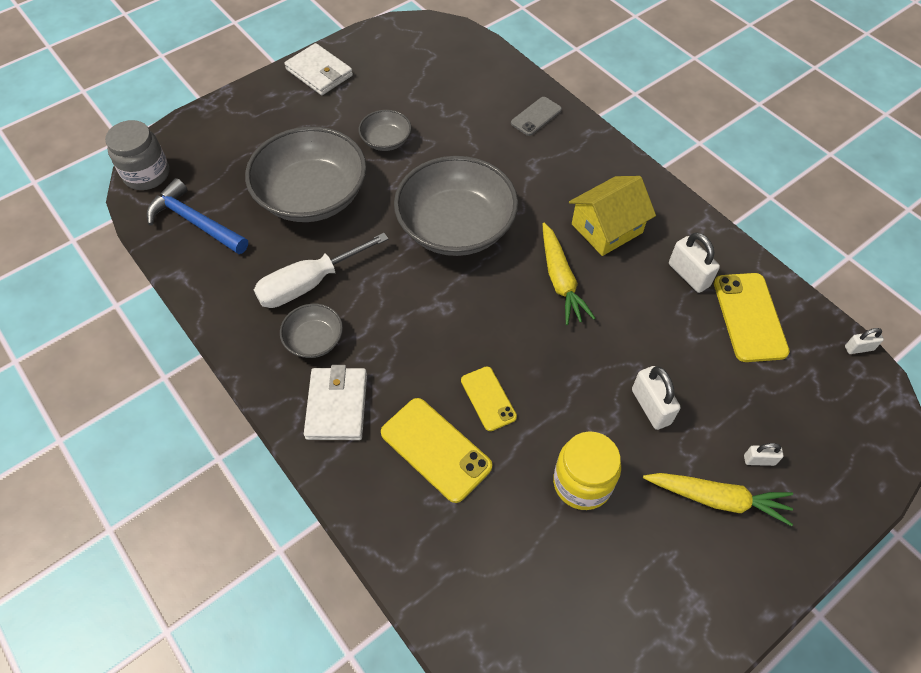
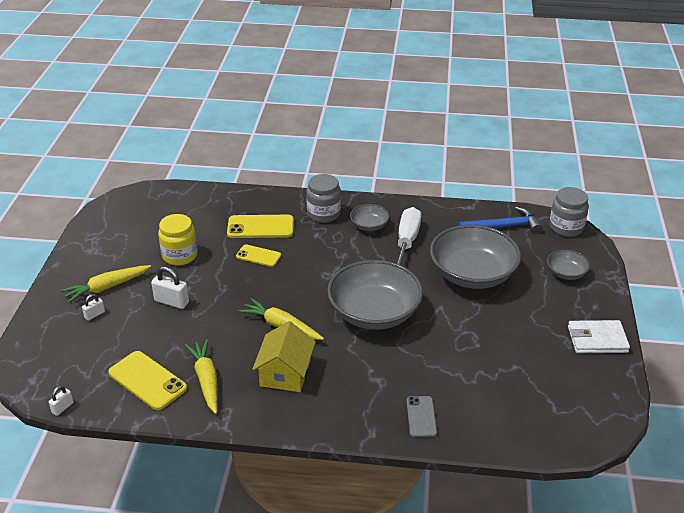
camera: 135 degrees right, 20 degrees down
white wallet [304,365,367,440] -> grey jar [306,174,341,223]
grey bowl [358,110,411,151] -> grey bowl moved to [547,250,590,280]
white padlock [669,232,720,293] -> yellow carrot [185,339,218,414]

